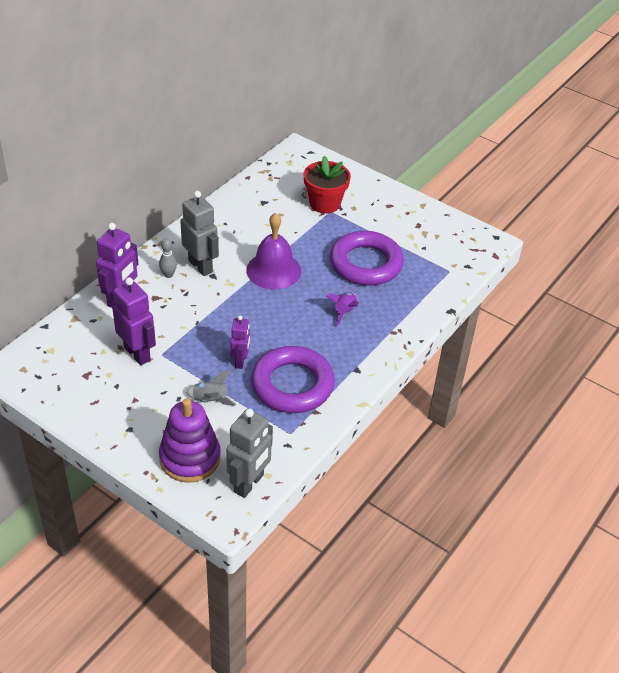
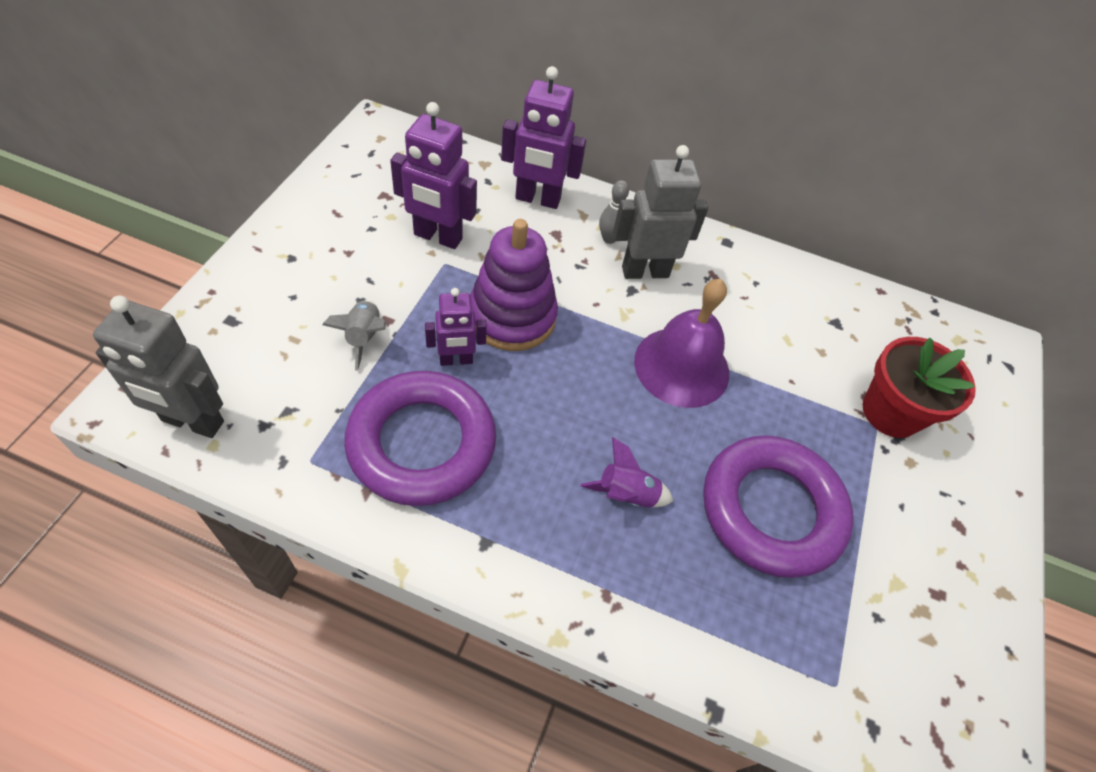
camera: 70 degrees right, 10 degrees up
purple robot [112,277,156,365] -> purple robot turned 75 degrees clockwise [390,102,477,249]
purple stacking toy [159,399,221,483] -> purple stacking toy moved to [470,219,558,351]
grey robot [180,191,219,276] -> grey robot turned 135 degrees counterclockwise [613,145,708,279]

